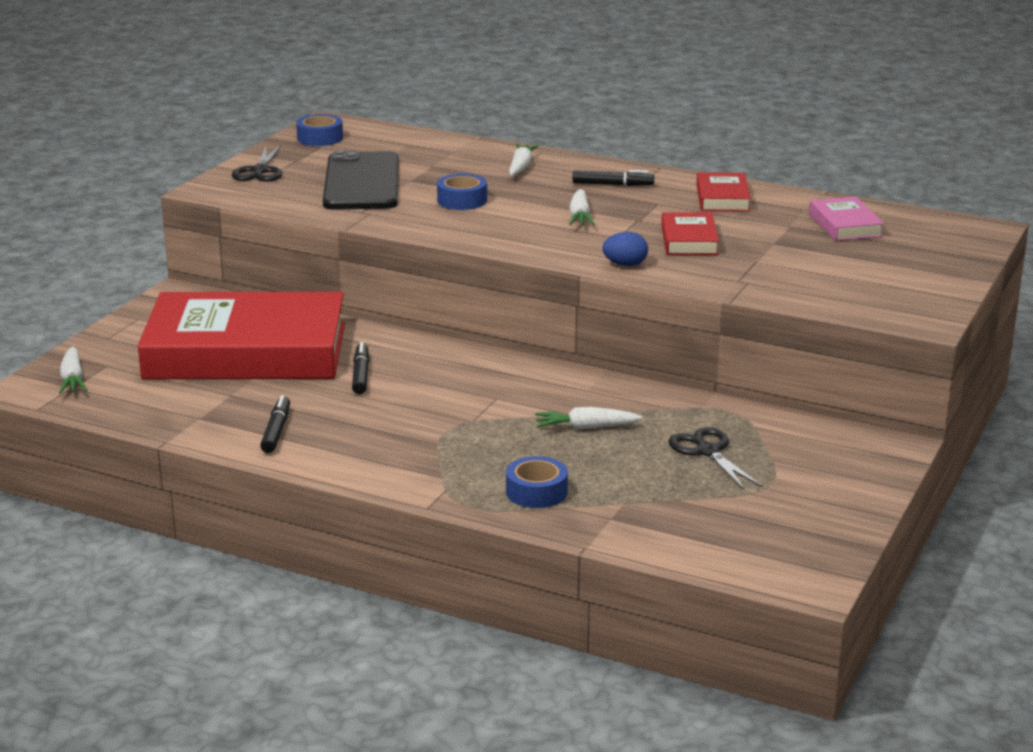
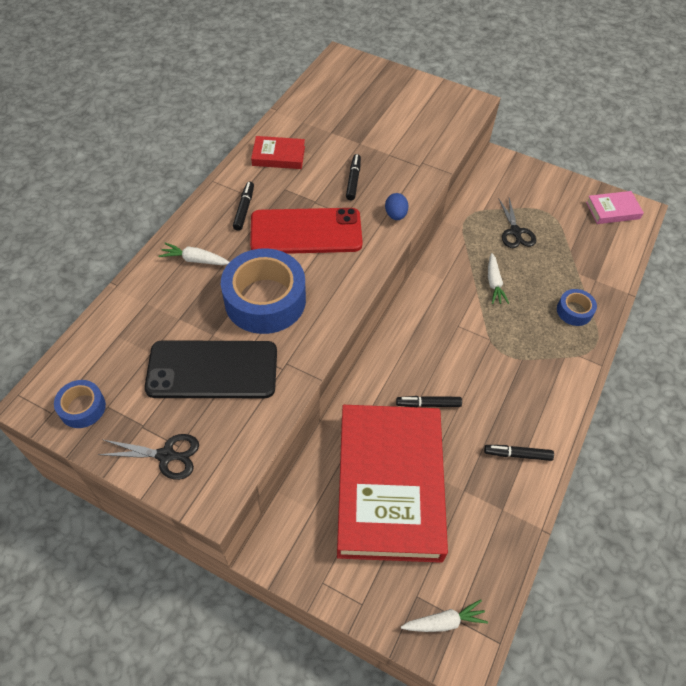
camera: 90 degrees left, 30 degrees up
blue tape [437,174,487,210] -> blue tape [221,248,306,334], size x2.02
white carrot [569,189,595,225] -> red phone [250,208,363,254]
red book [661,212,719,255] -> black marker [346,154,361,200]
black scissors [668,427,762,490] -> black scissors turned 75 degrees counterclockwise [498,198,536,248]
pink book [809,197,884,241] -> pink book moved to [586,191,644,224]

